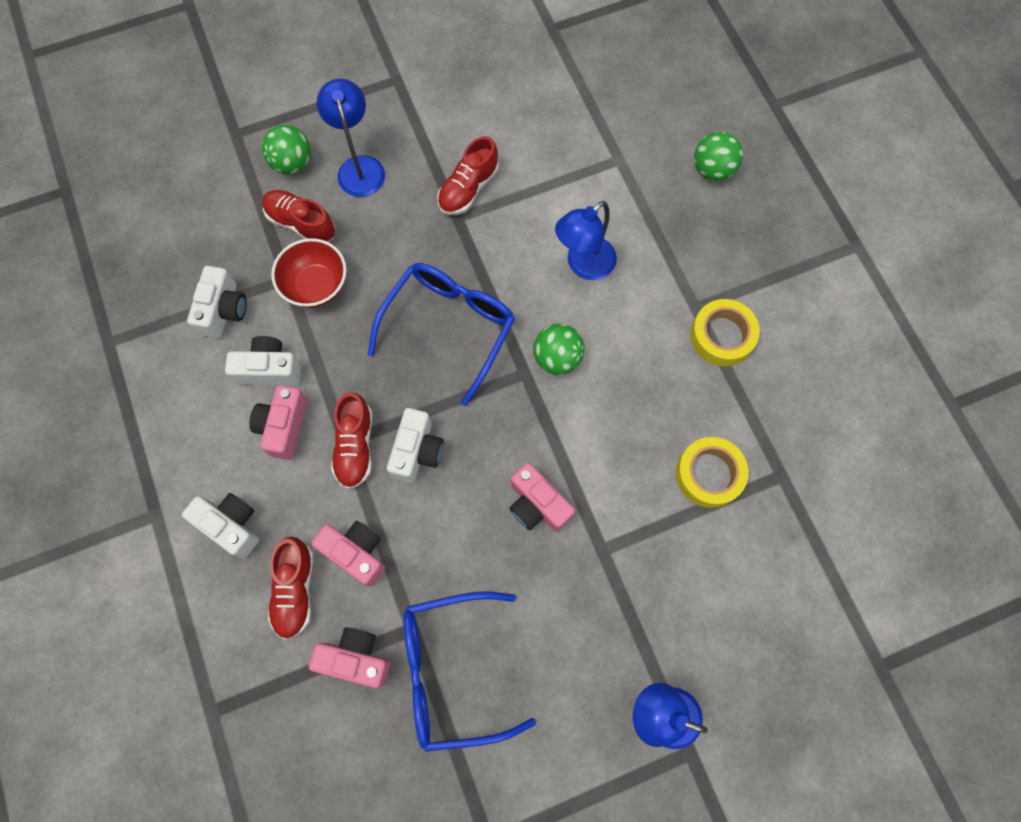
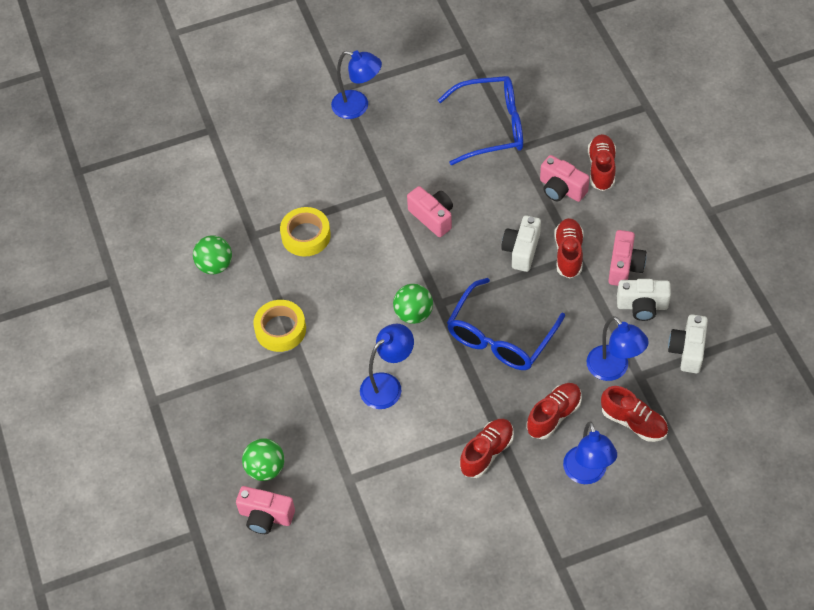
camera: 175 degrees left, 15 degrees down
white camera [182,493,259,558] -> none
green ball [262,125,311,174] -> green ball moved to [193,235,232,274]
red bowl [271,238,347,308] -> blue lamp [587,316,649,381]
pink camera [309,627,390,688] -> pink camera moved to [236,486,295,534]
none -> red shoe [527,383,582,439]

